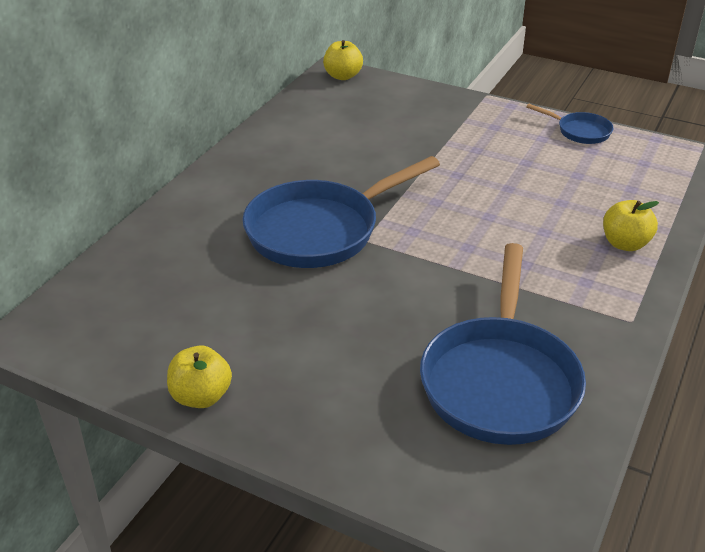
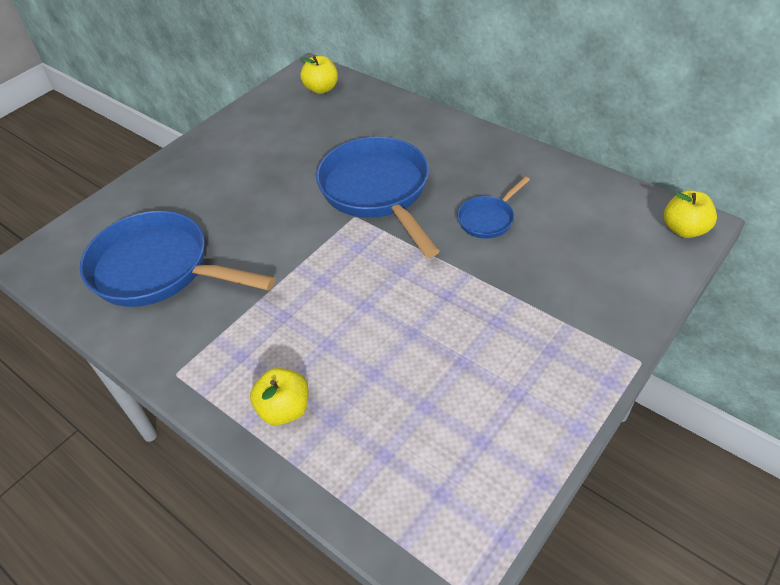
camera: 105 degrees right, 10 degrees up
yellow apple [167,346,232,408] -> yellow apple moved to [300,56,338,94]
blue pan [526,104,614,144] -> blue pan moved to [457,177,530,239]

